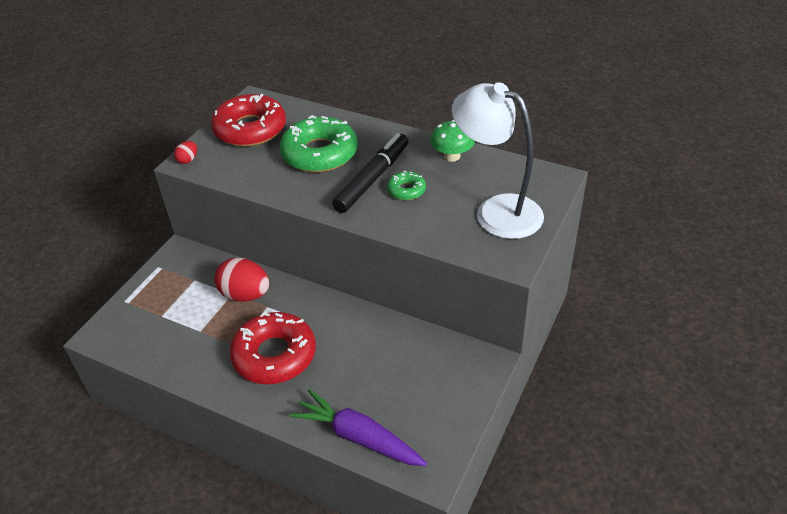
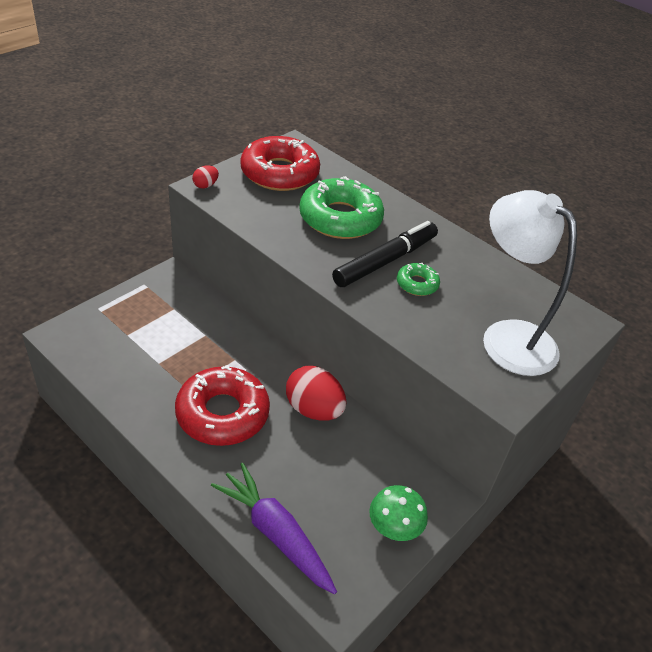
camera: 10 degrees right, 0 degrees up
red egg [214,258,269,302] -> red egg moved to [286,366,346,420]
green mushroom [430,120,475,162] -> green mushroom moved to [369,485,428,541]

